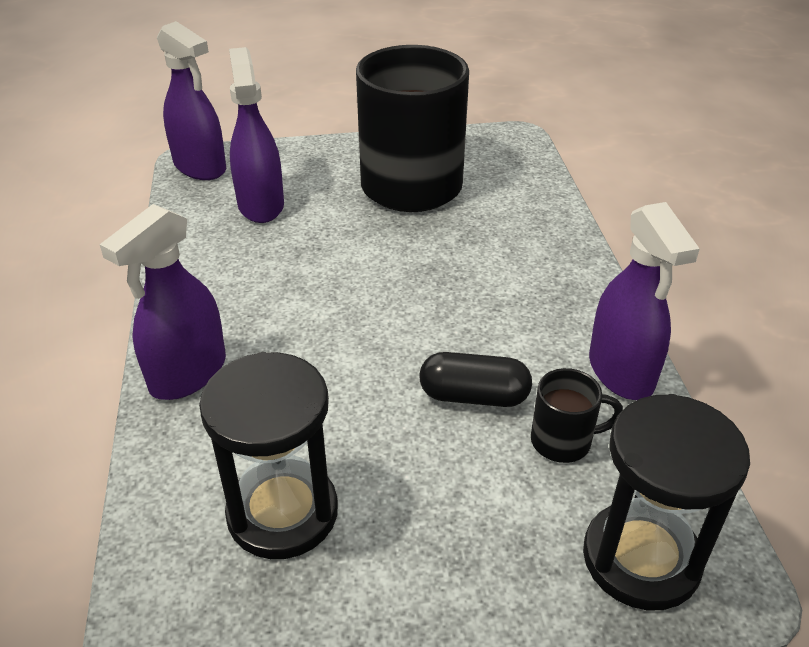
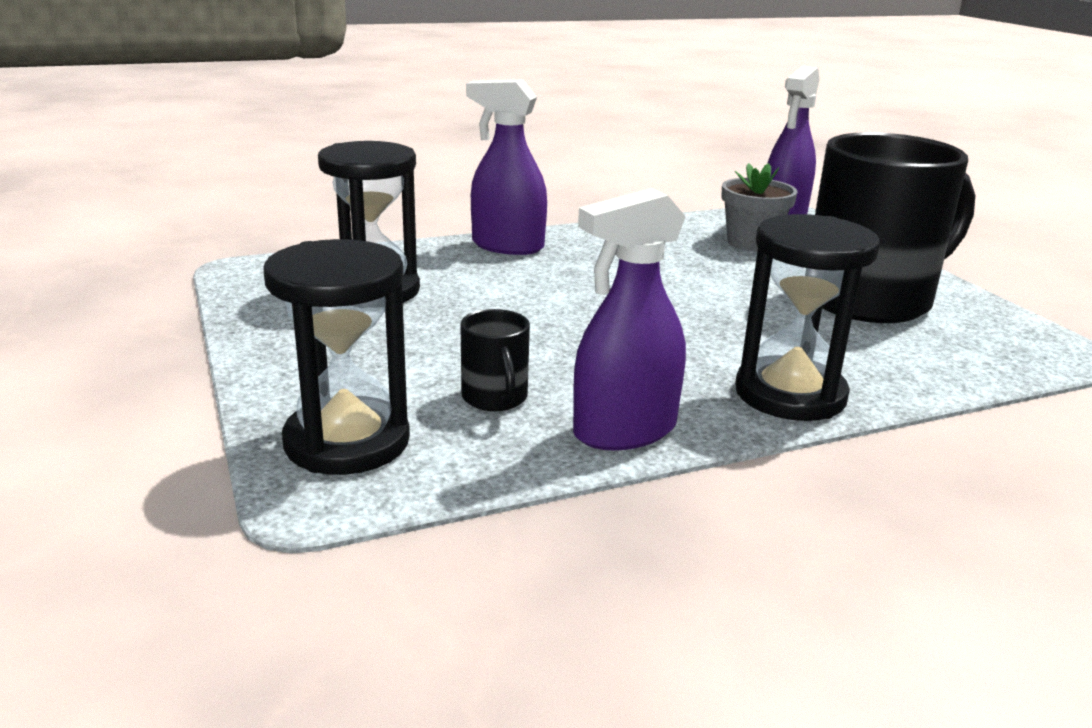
camera: 75 degrees right, 15 degrees down
purple spray bottle [229,47,284,223] -> grey flower pot [721,163,798,251]
black capsule [419,352,532,407] -> none
none -> black hourglass [735,214,880,421]

